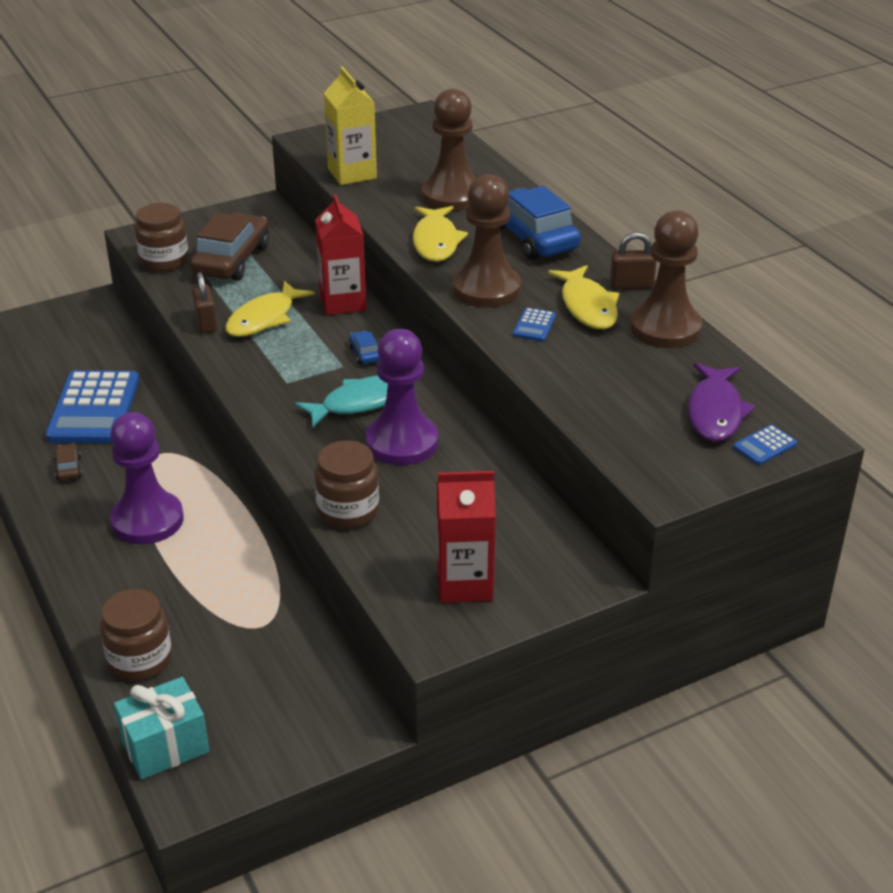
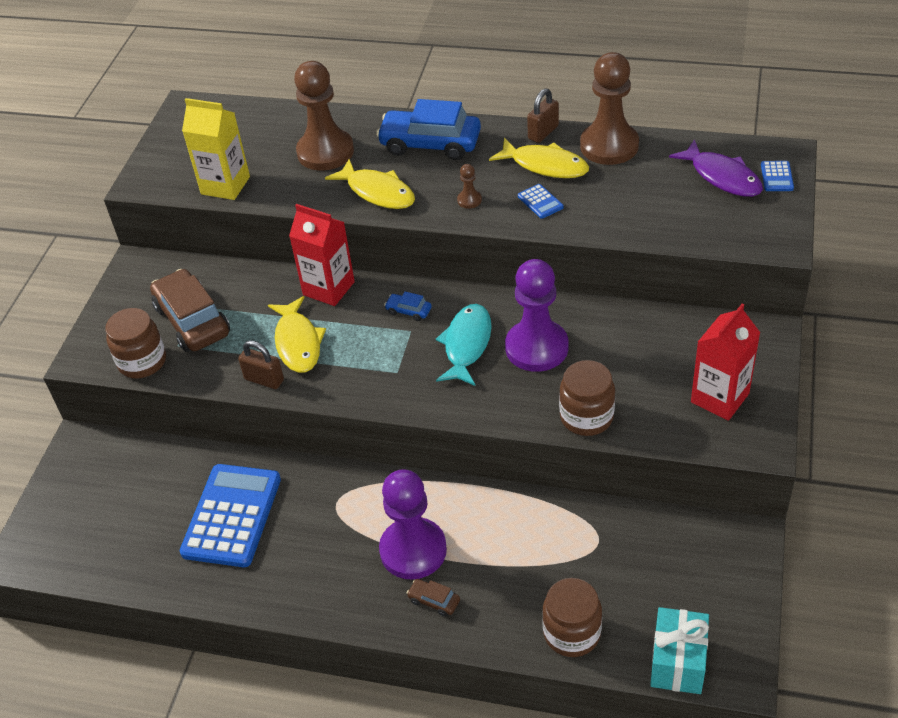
camera: 45 degrees left, 10 degrees up
blue calculator [46,370,139,443] -> blue calculator turned 120 degrees counterclockwise [180,464,281,567]
brown car [55,443,82,481] -> brown car moved to [407,579,460,617]
brown pawn [453,174,521,308] -> brown pawn [457,164,482,209], size x0.40

